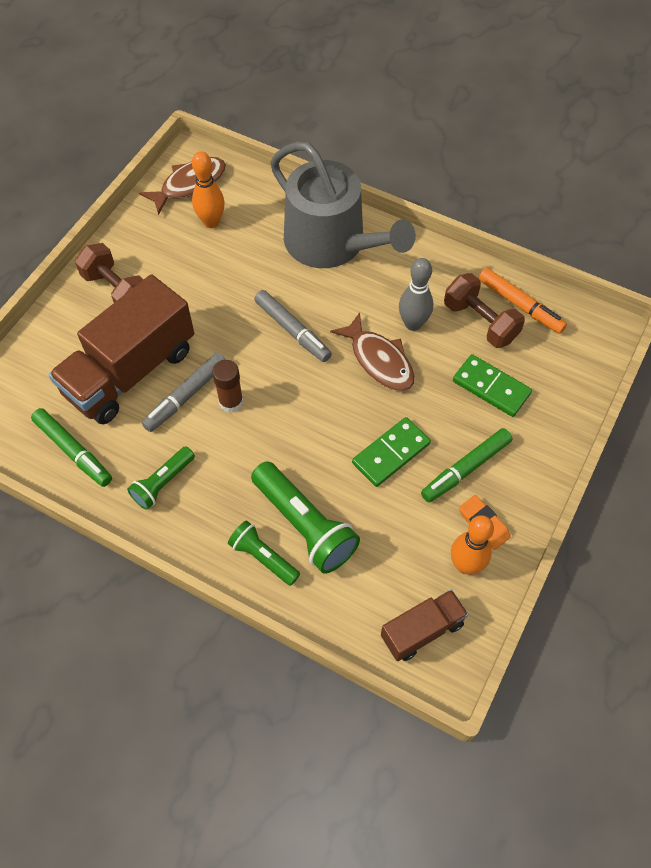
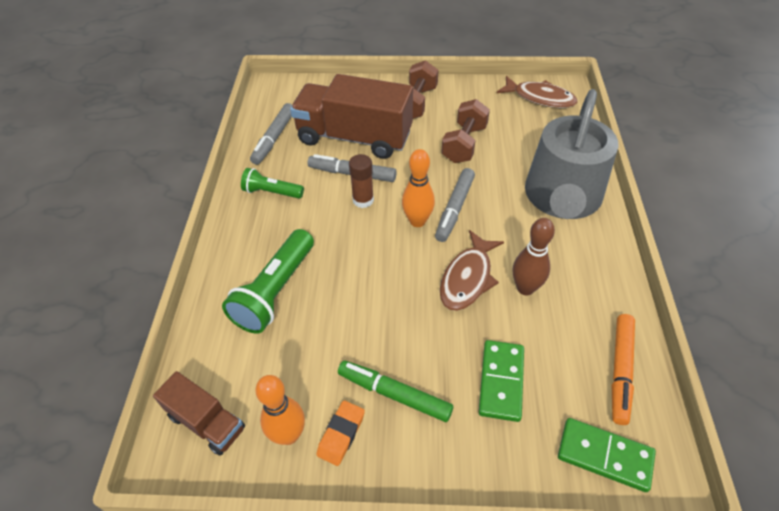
camera: 65 degrees right, 10 degrees down
green marker [31,408,112,487] -> grey marker [250,103,292,165]
orange bowling pin [192,151,225,228] -> orange bowling pin moved to [402,149,435,227]
green flashlight [228,521,300,586] -> none
green domino [352,417,431,487] -> green domino moved to [558,418,656,492]
grey bowling pin [399,258,433,331] -> brown bowling pin [513,218,555,296]
brown dumbbell [444,273,525,348] -> brown dumbbell moved to [441,99,490,163]

